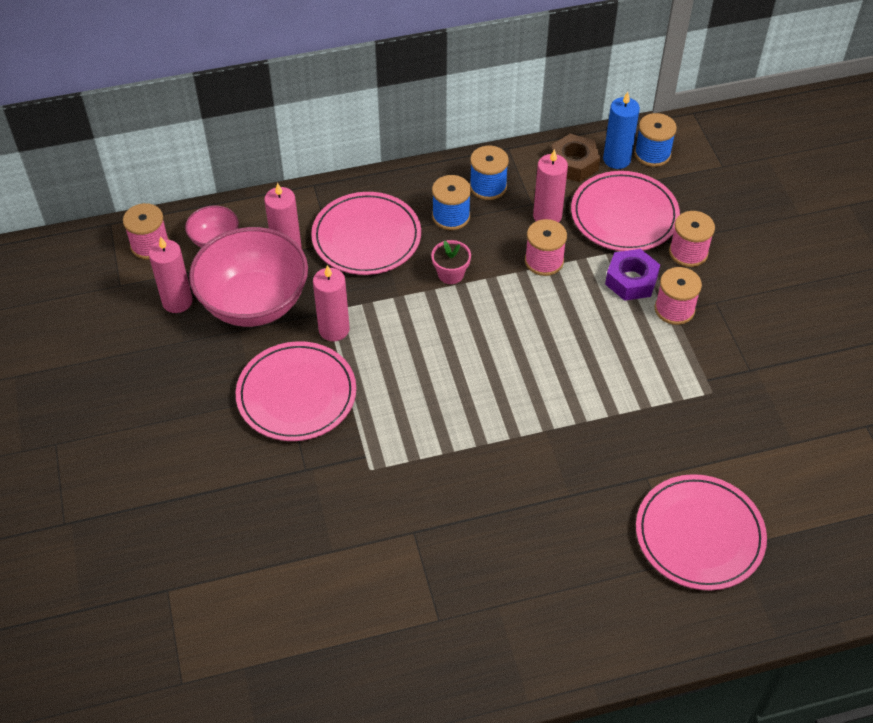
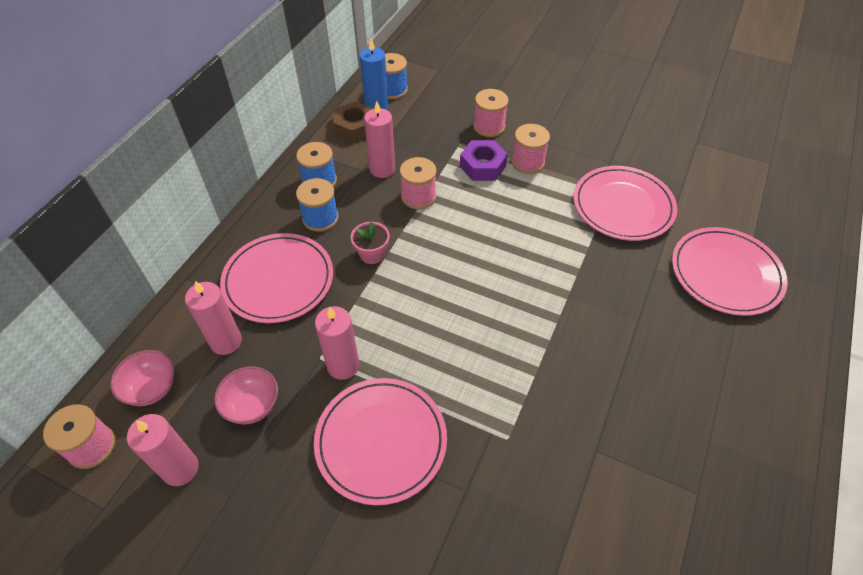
camera: 50 degrees left, 0 degrees up
pink bowl [189,227,308,327] -> pink bowl [214,366,278,425], size x0.47
pink plate [571,171,680,251] -> pink plate moved to [573,166,677,241]

